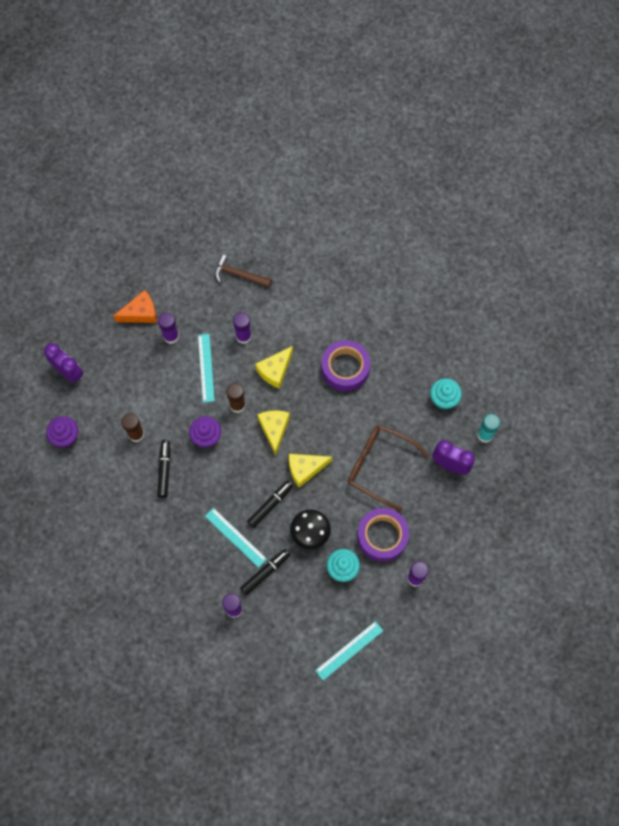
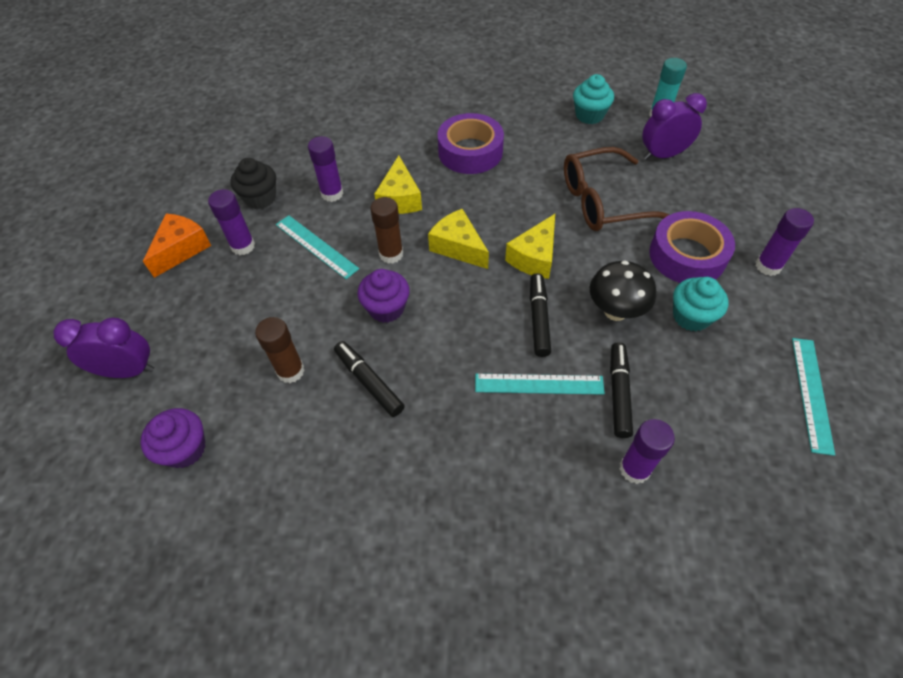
camera: 40 degrees left, 15 degrees down
brown hammer [214,254,272,288] -> none
none -> black cupcake [230,158,276,209]

